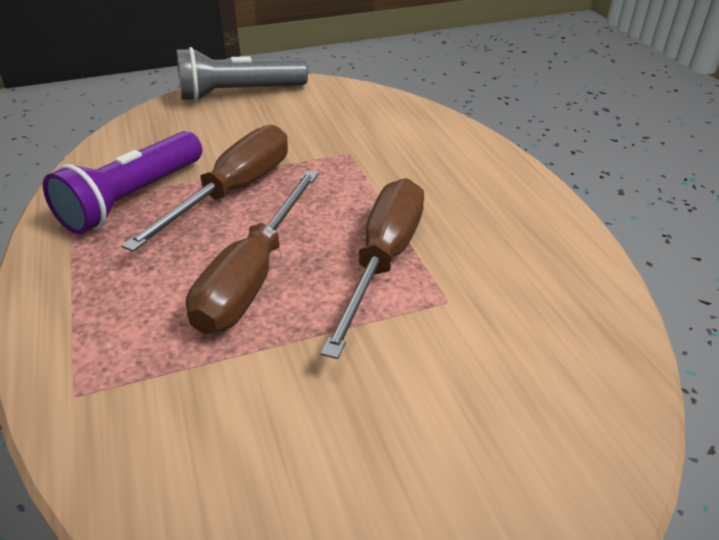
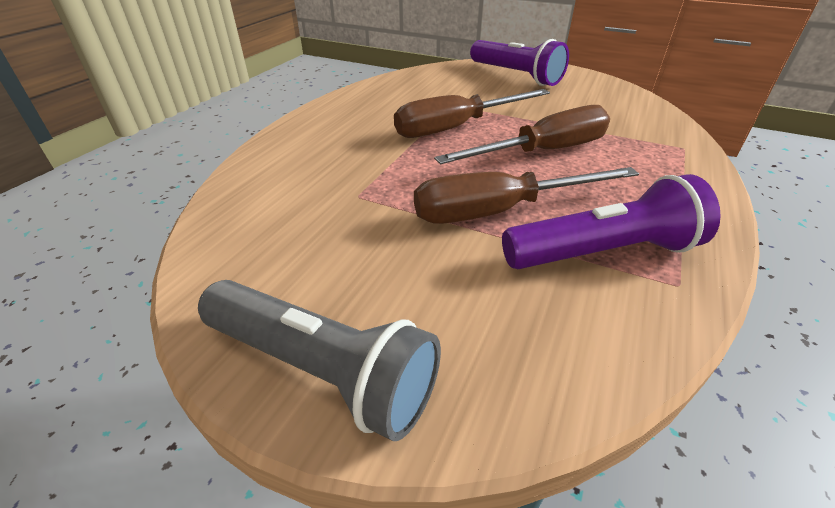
camera: 135 degrees left, 0 degrees up
none -> purple flashlight [470,39,569,86]

